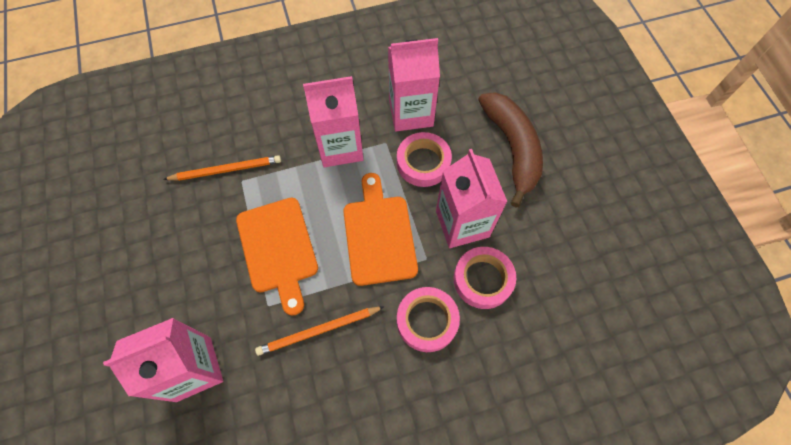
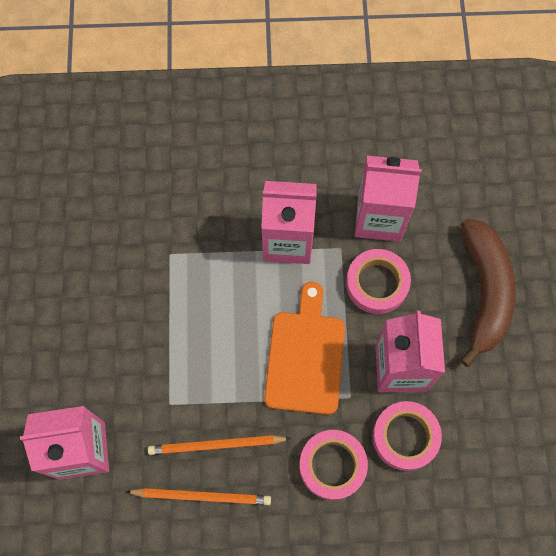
camera: 15 degrees right, 5 degrees up
orange pencil [163,155,281,181] -> orange pencil moved to [126,488,271,505]
orange cutting board [236,198,318,316] -> none

